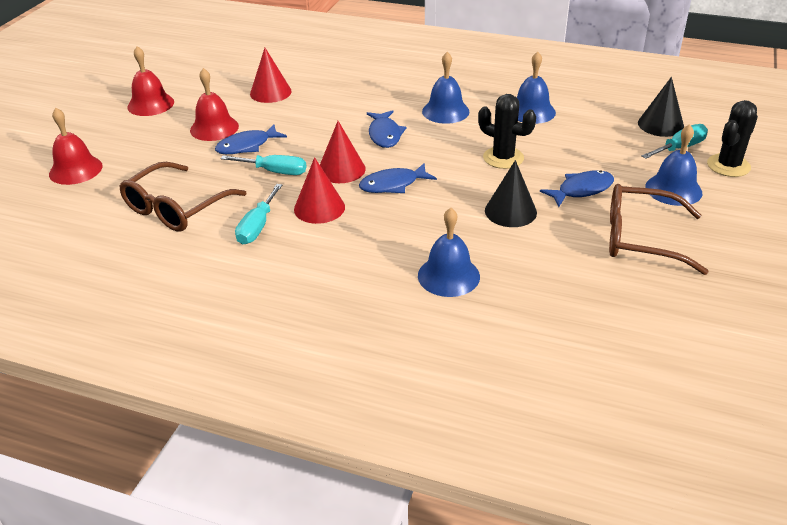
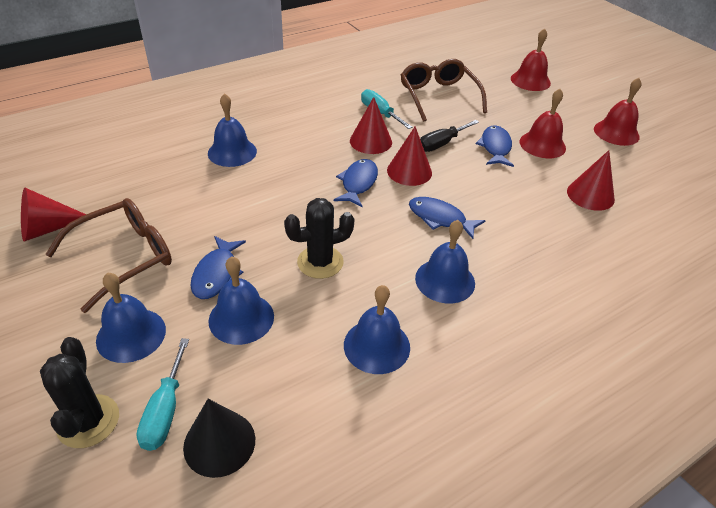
camera: 125 degrees right, 5 degrees up
turquoise screwdriver [220,155,306,175] -> black screwdriver [420,120,479,152]
black cone [485,160,537,227] -> none
none -> red cone [21,188,86,242]
none -> blue bell [208,256,274,345]

